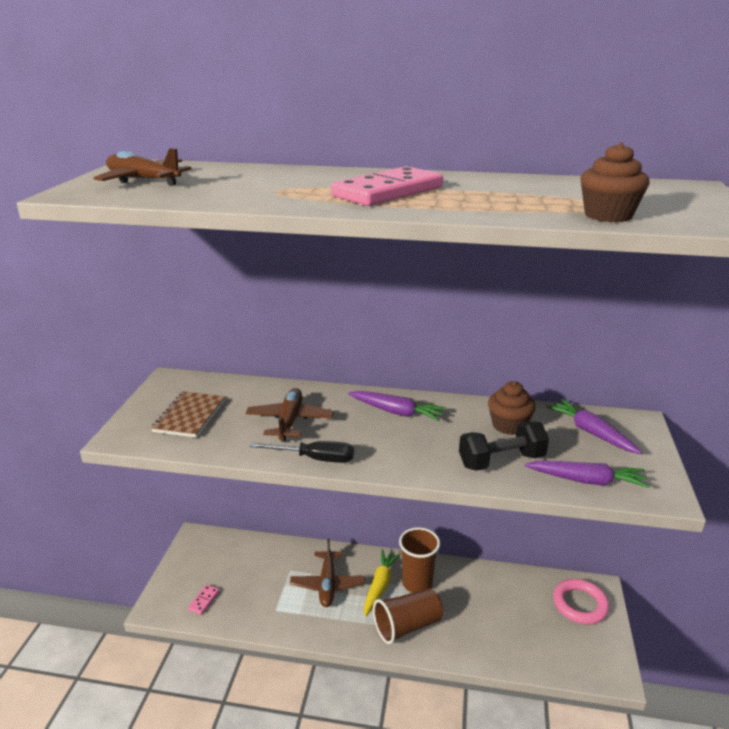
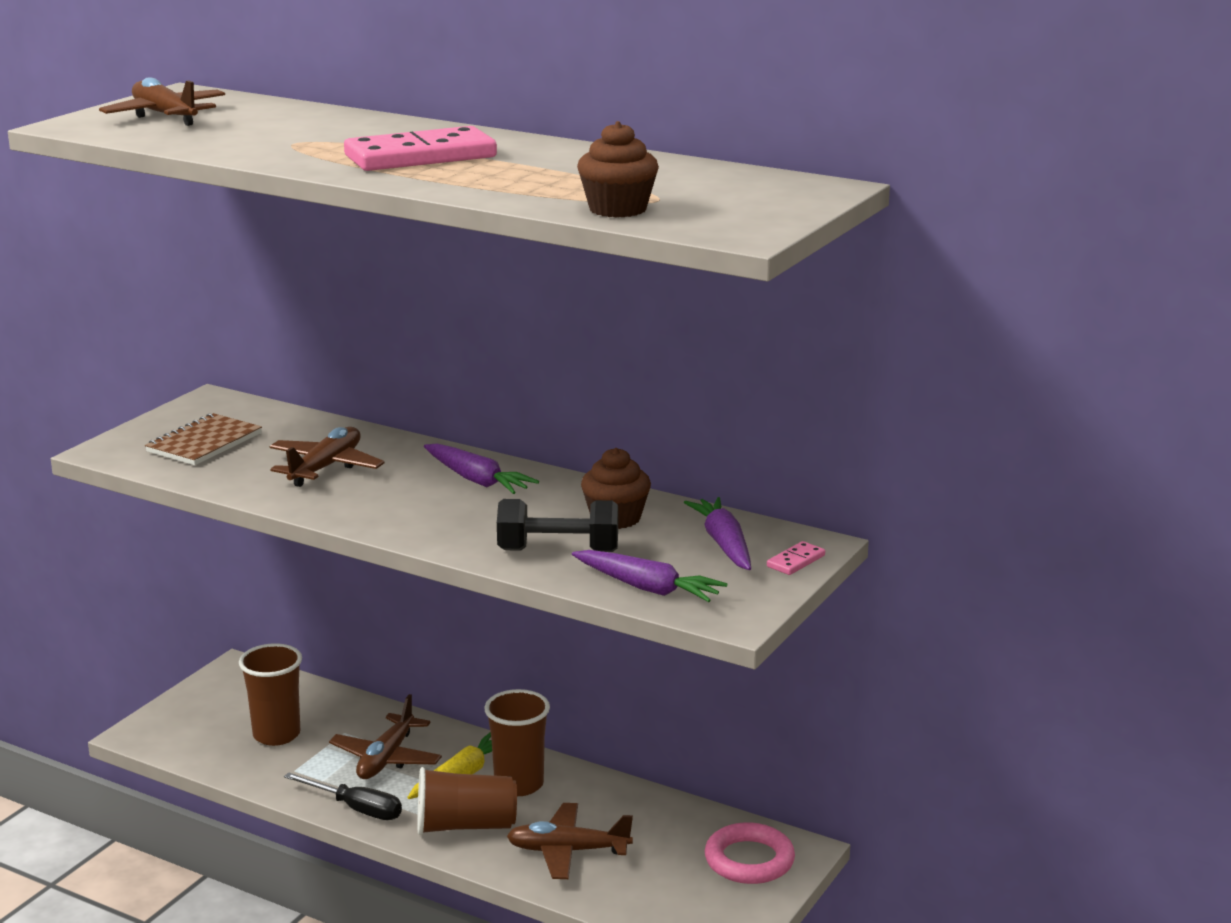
camera: 20 degrees right, 5 degrees down
pink domino [188,585,220,615] -> pink domino moved to [767,541,825,575]
black screwdriver [249,441,354,463] -> black screwdriver moved to [284,772,402,820]
none -> brown cup [239,643,302,746]
none -> brown plane [507,803,633,879]

